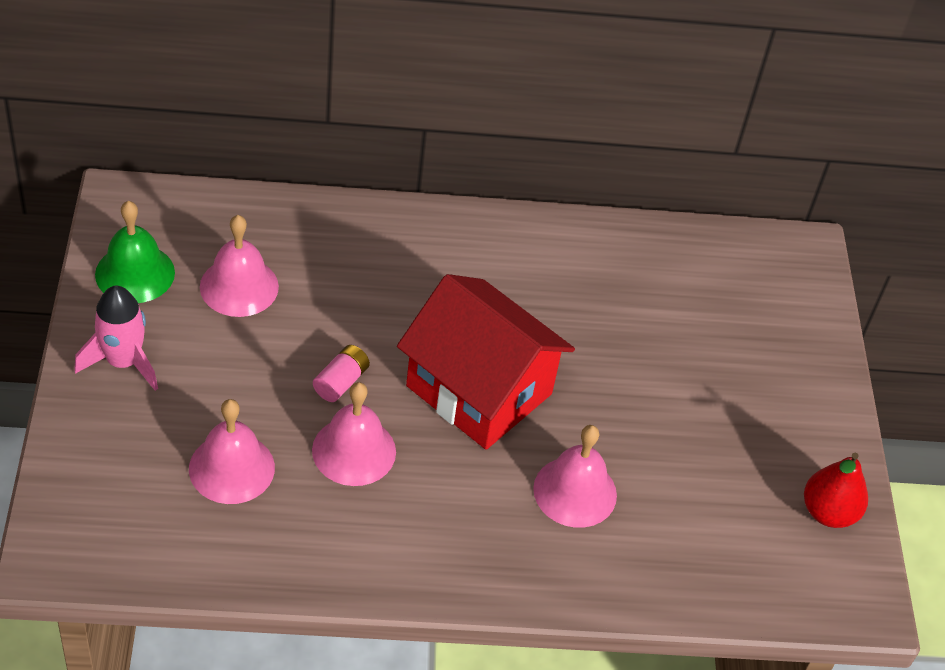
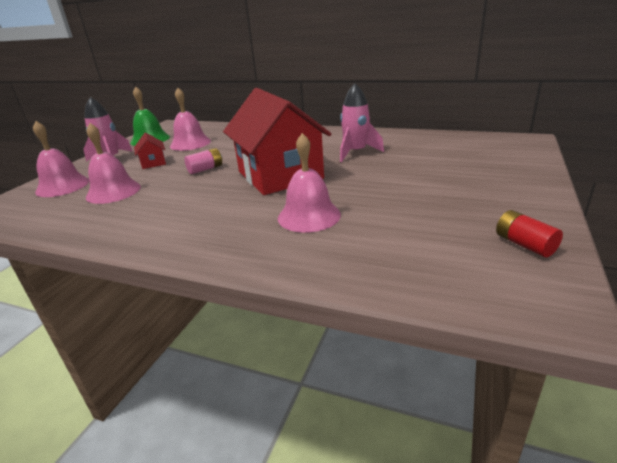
camera: 30 degrees right, 20 degrees down
pink bell [312,382,396,486] -> pink bell moved to [33,121,89,197]
red pear [804,453,868,528] -> red battery [496,210,563,257]
none -> red house [134,132,166,169]
none -> pink rocket [340,84,384,162]

